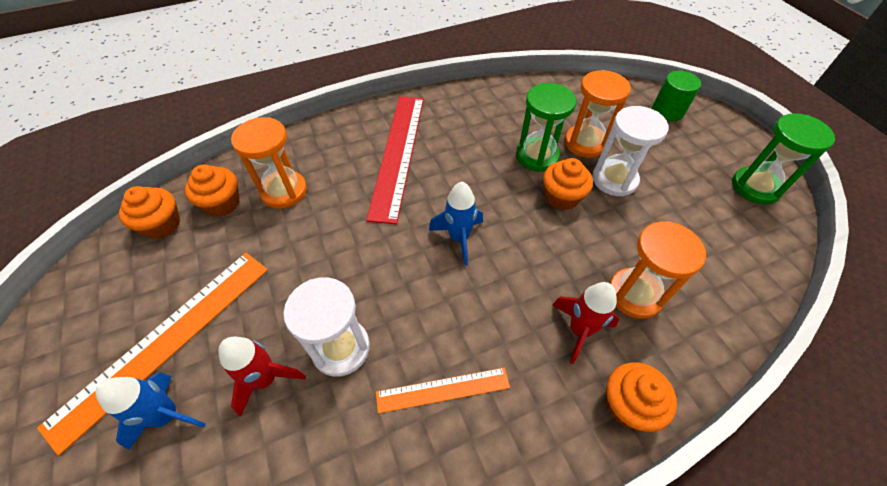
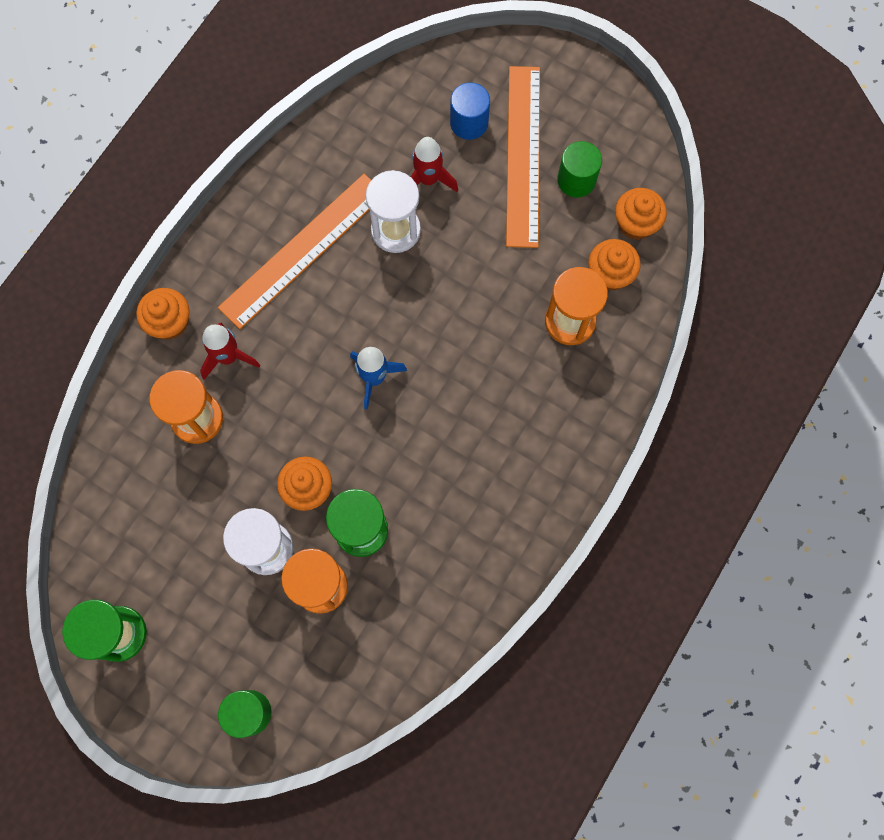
camera: 145 degrees right, 20 degrees up
blue rocket [96,372,206,450] -> blue cylinder [450,82,490,140]
red ruler [366,96,424,224] -> none
orange ruler [376,368,510,414] -> orange ruler [218,174,371,329], size x1.87
none -> green cylinder [557,141,602,197]

